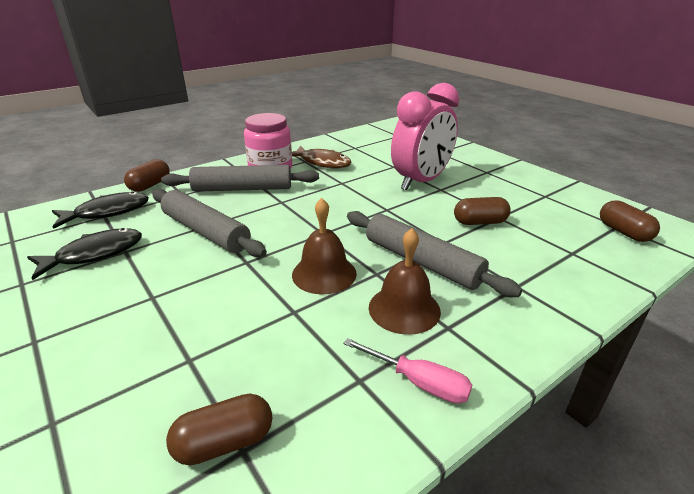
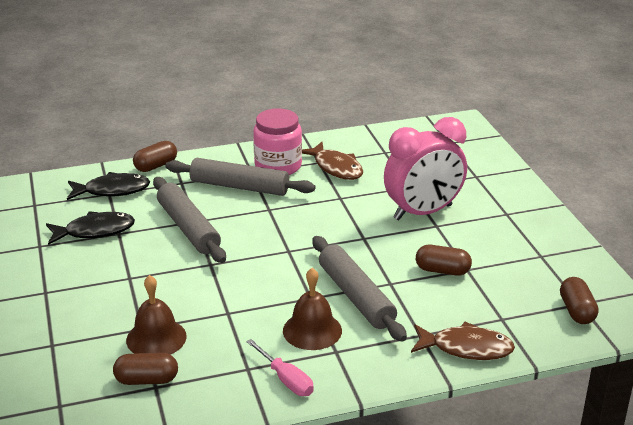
camera: 20 degrees right, 0 degrees up
brown bell [292,198,357,294] -> brown bell moved to [126,275,187,355]
none -> brown fish [411,322,515,360]

